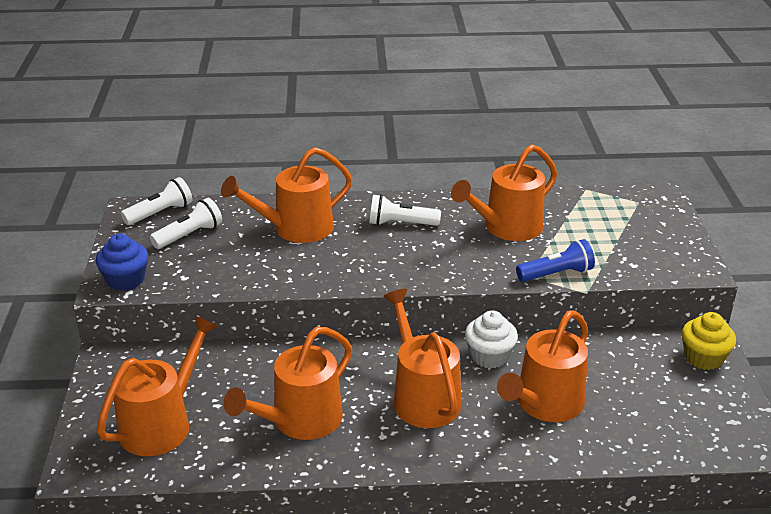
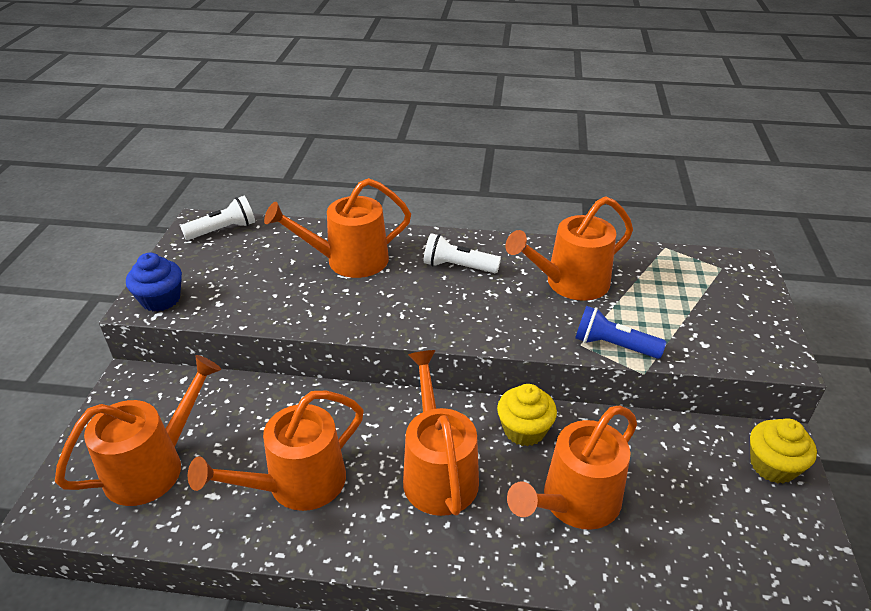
camera: 10 degrees right, 5 degrees up
white flashlight [150,198,222,249] -> none
white cupcake [465,310,518,369] -> yellow cupcake [497,384,557,446]
blue flashlight [516,239,595,282] -> blue flashlight turned 150 degrees counterclockwise [575,306,666,359]

